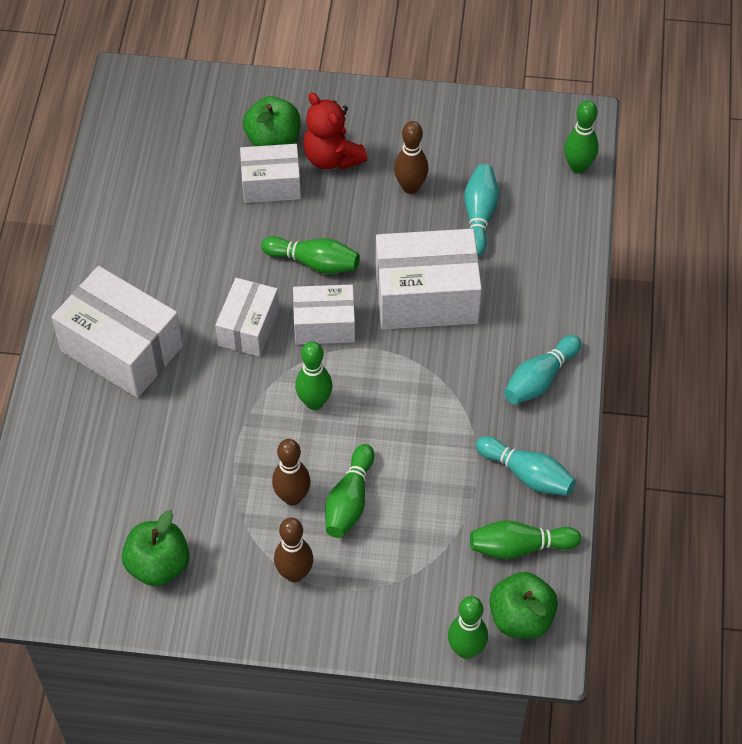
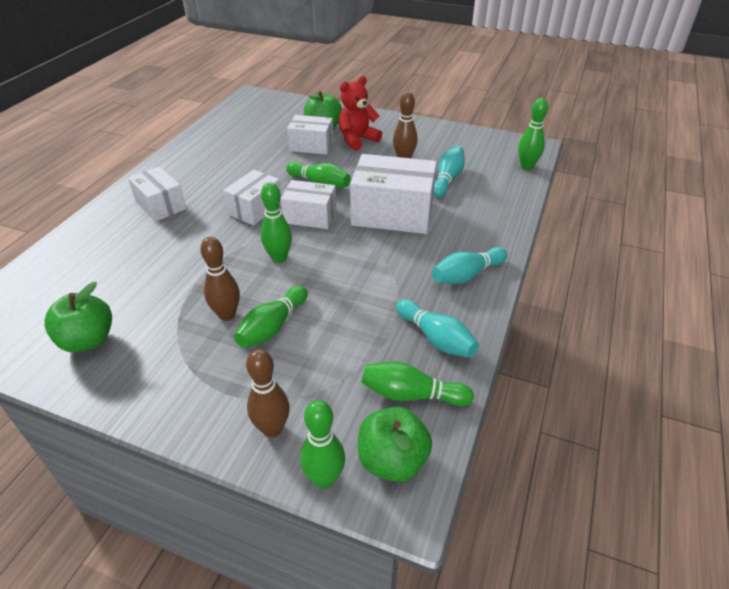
camera: 15 degrees right, 15 degrees down
white box [51,266,183,398] -> white box [128,167,186,222], size x0.61
brown bowling pin [274,518,313,582] -> brown bowling pin moved to [246,349,290,437]
red teddy bear [303,92,367,170] -> red teddy bear turned 75 degrees clockwise [339,76,382,151]

